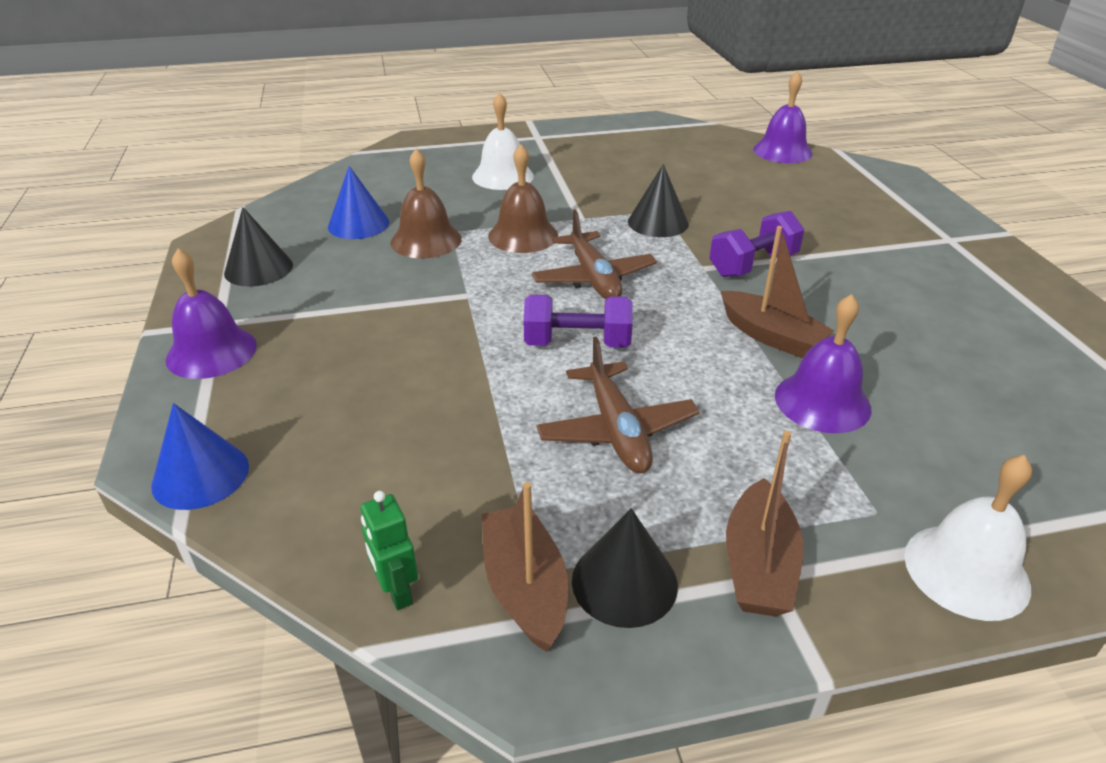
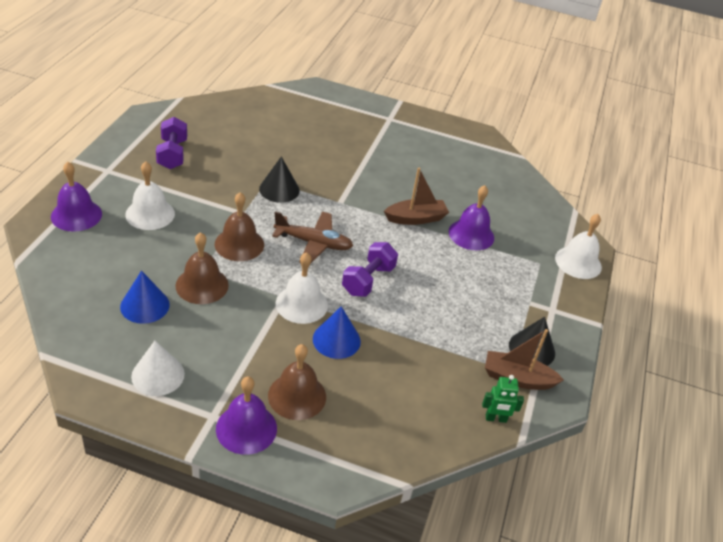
camera: 65 degrees left, 5 degrees up
blue cone [151,403,249,510] -> blue cone moved to [313,306,361,359]
black cone [224,207,293,287] -> white cone [131,341,185,396]
brown plane [536,337,699,473] -> none
purple dumbbell [709,211,804,277] -> purple dumbbell moved to [156,117,187,169]
brown boat [726,431,804,616] -> none
purple bell [753,71,813,163] -> purple bell moved to [51,162,102,232]
none -> brown bell [268,344,326,420]
none -> white bell [276,252,328,324]

